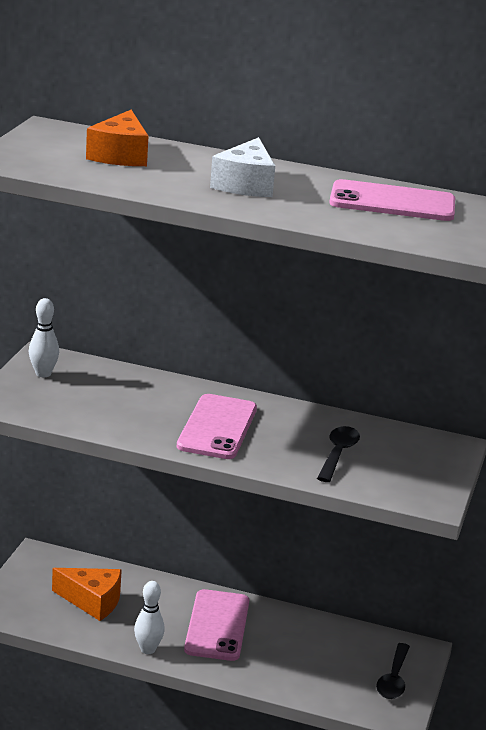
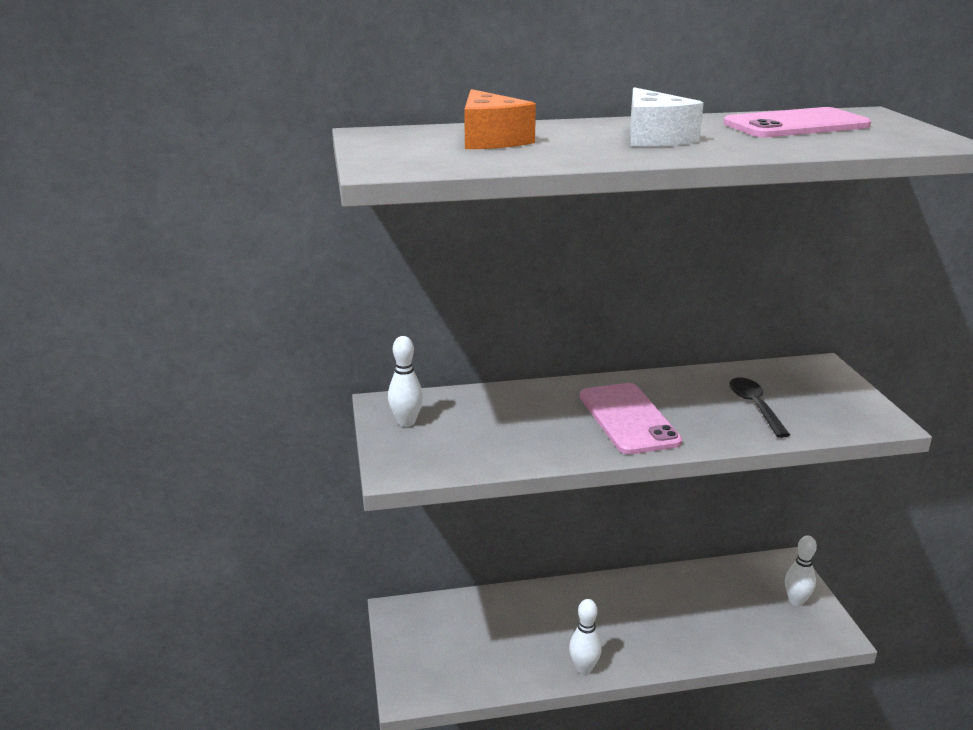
camera: 25 degrees left, 0 degrees up
orange cheese [52,568,122,621] -> none
pink phone [184,589,249,661] -> none
black spoon [376,643,410,699] -> white bowling pin [785,535,817,606]

